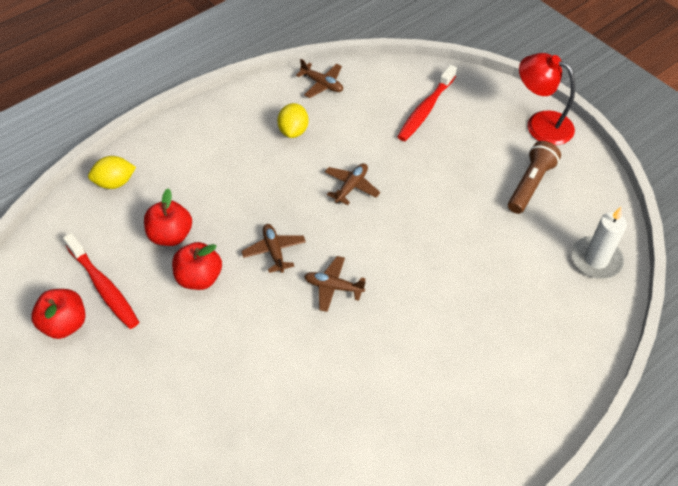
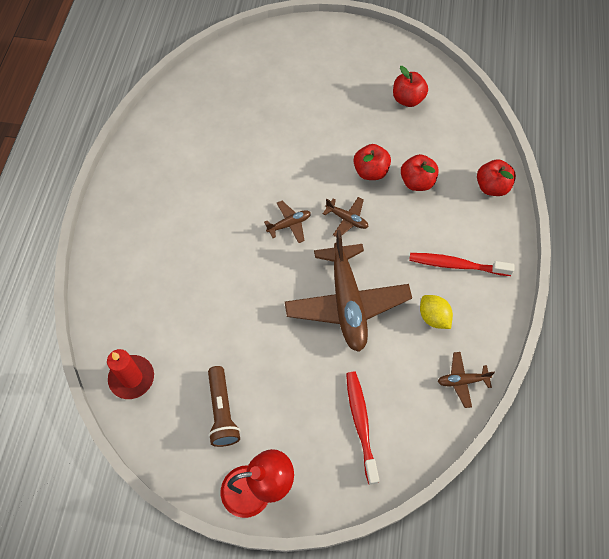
camera: 140 degrees right, 10 degrees up
red toothbrush [63,233,139,329] -> red toothbrush moved to [409,253,515,276]
yellow lemon [88,156,136,189] -> red apple [477,159,516,196]
brown plane [325,163,380,205] -> brown plane [285,230,412,352], size x2.29
white candle [572,207,627,279] -> red candle [107,349,154,399]

